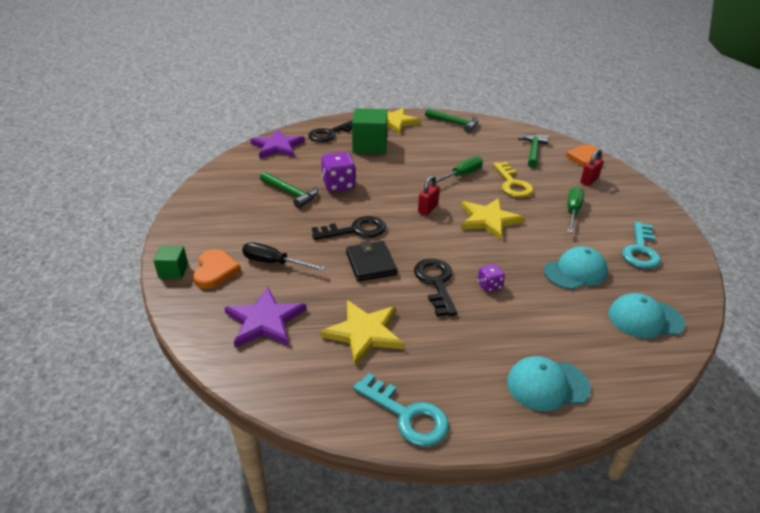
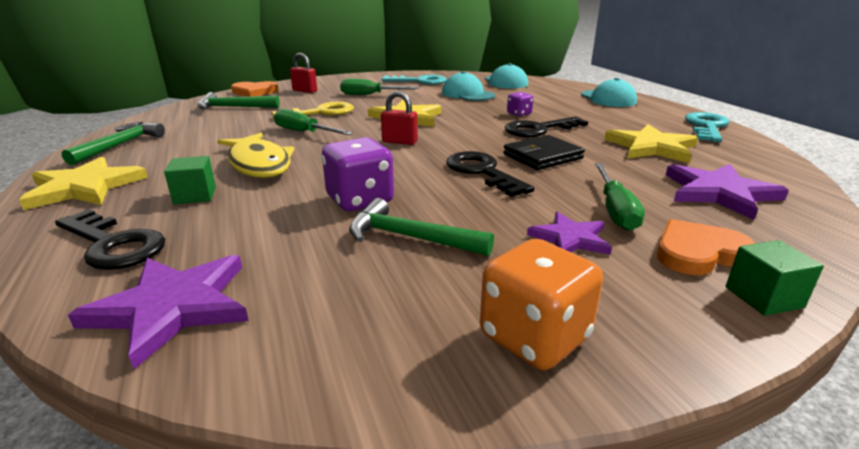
camera: 105 degrees left, 10 degrees down
black screwdriver [242,242,326,271] -> green screwdriver [594,163,645,231]
green hammer [260,172,318,208] -> green hammer turned 90 degrees counterclockwise [349,198,494,256]
green cube [352,108,388,154] -> green cube [164,156,216,204], size x0.52
none -> yellow fish [217,133,294,178]
none -> orange dice [480,239,603,370]
none -> purple star [527,212,612,255]

